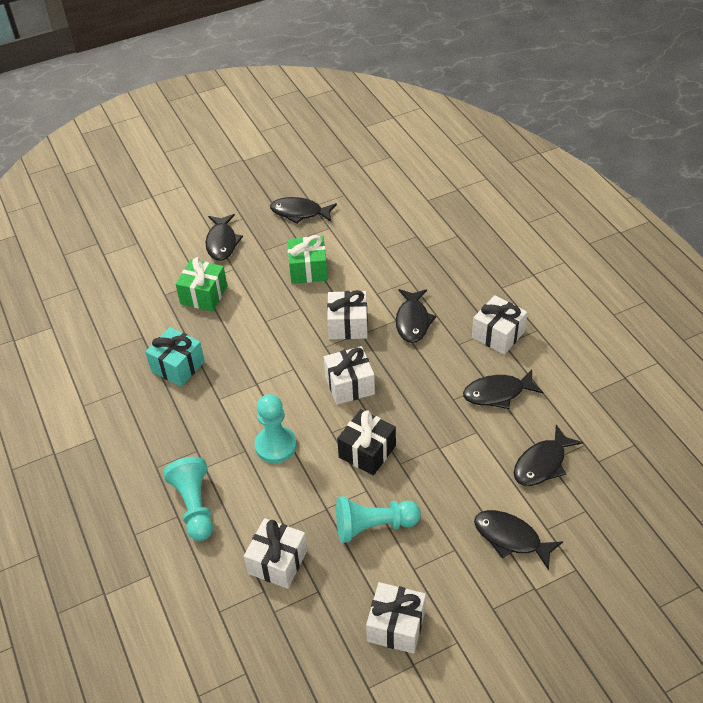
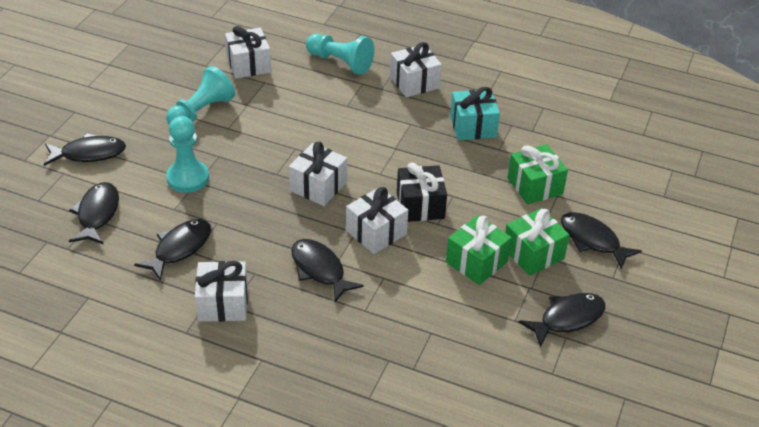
camera: 135 degrees right, 5 degrees down
turquoise pawn [255,394,297,463] -> turquoise pawn moved to [166,116,209,193]
black gift [337,409,396,476] -> black gift moved to [397,162,447,222]
white gift [366,582,426,654] -> white gift moved to [390,42,442,97]
none -> green gift [505,208,570,276]

